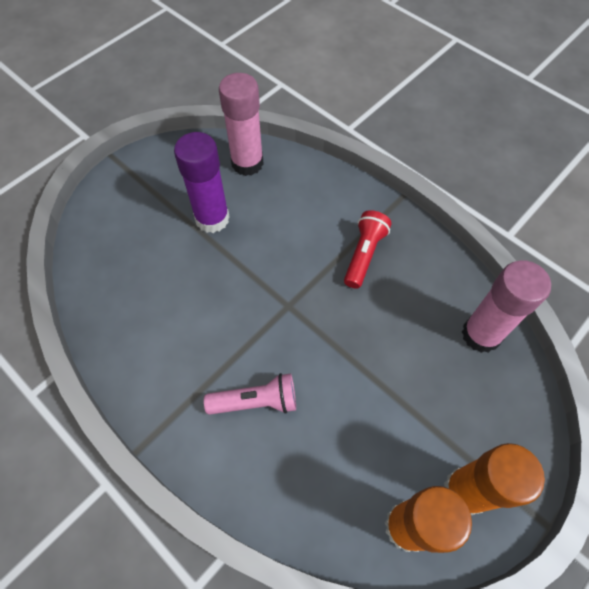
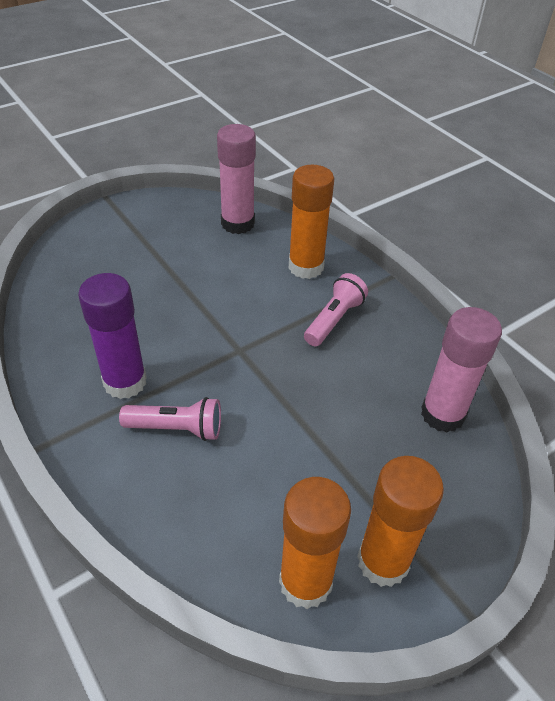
camera: 10 degrees right, 15 degrees down
purple glue stick [174,132,230,233] -> purple glue stick moved to [78,273,147,399]
red flashlight [344,210,391,289] -> pink flashlight [304,273,368,346]
none -> orange glue stick [288,165,334,279]

